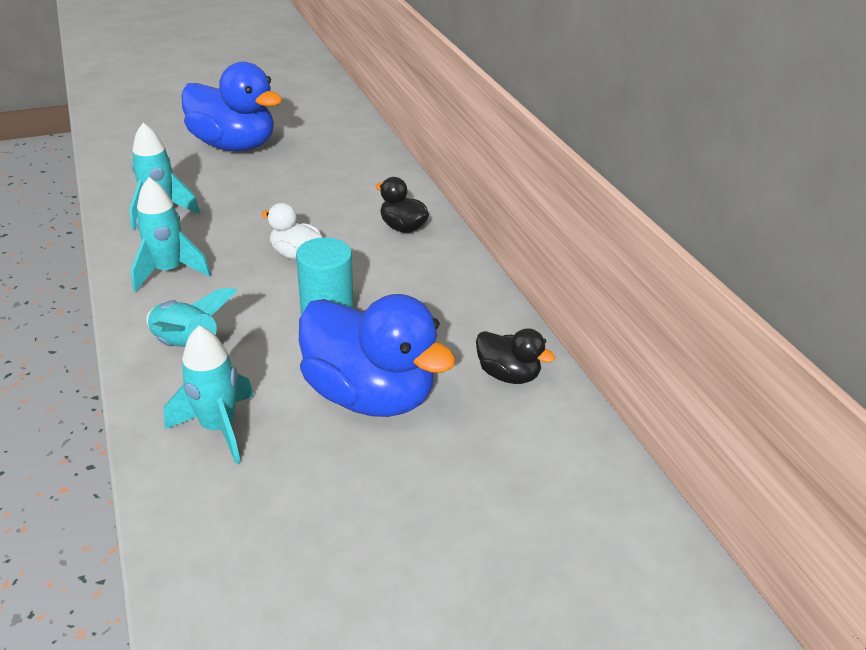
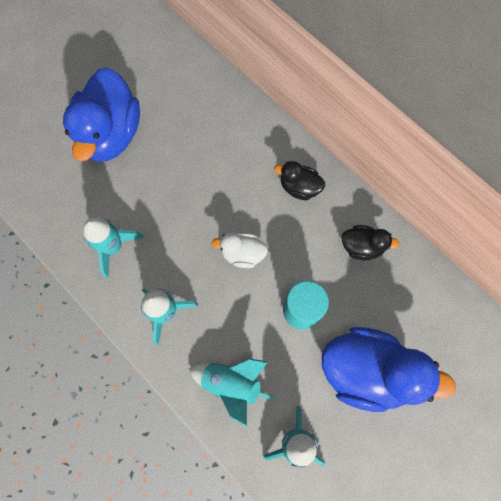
camera: 20 degrees left, 35 degrees up
blue duck [181,62,283,151] -> blue duck turned 90 degrees clockwise [63,67,140,162]
black duck [476,328,555,384] -> black duck moved to [342,225,400,261]

